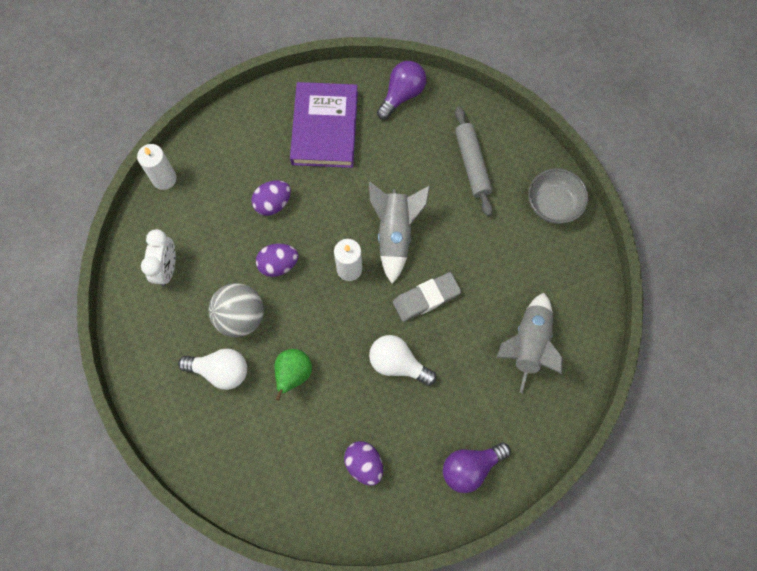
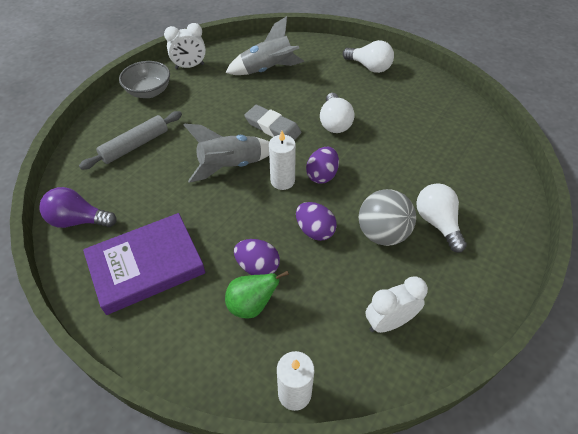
camera: 120 degrees left, 20 degrees down
green pear [274,349,312,401] -> green pear moved to [225,271,289,319]
purple egg [344,441,383,486] -> purple egg moved to [306,147,339,184]
purple light bulb [443,442,511,493] -> white light bulb [343,40,394,73]
none -> white clock [164,23,206,69]

